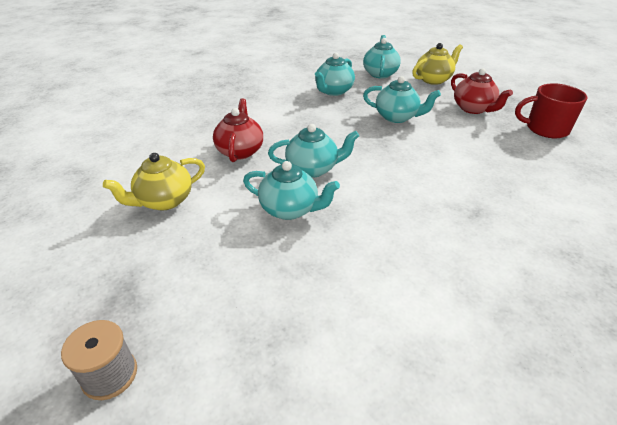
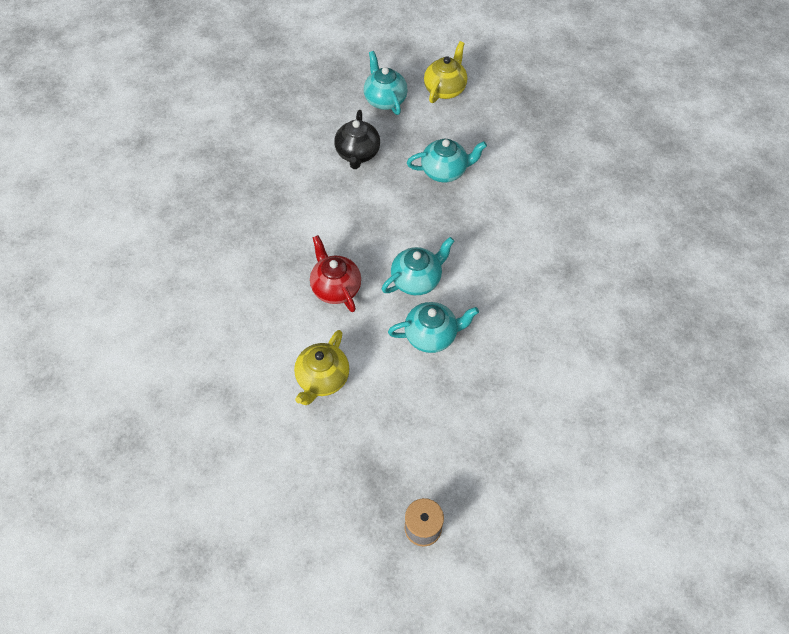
camera: 30 degrees left, 20 degrees up
turquoise teapot [315,53,355,96] -> black teapot [334,110,380,169]
red teapot [451,68,513,114] -> none
red mug [515,83,587,138] -> none

